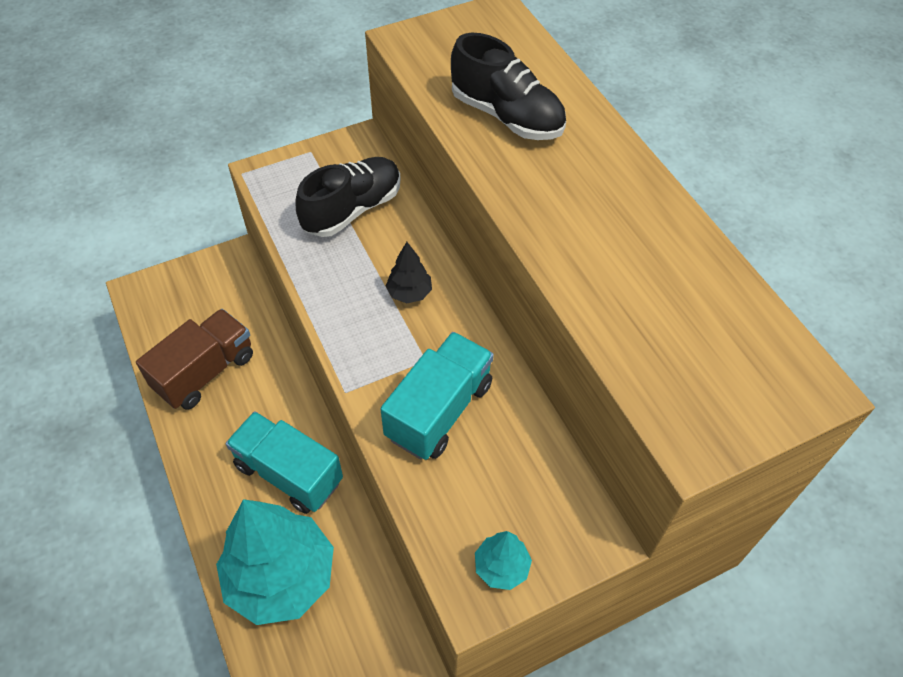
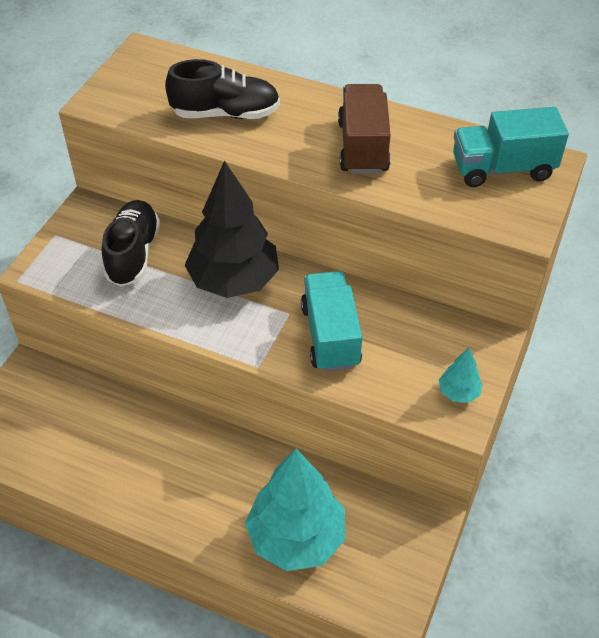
camera: 40 degrees left, 5 degrees down
brown truck [136,309,253,410] -> brown truck moved to [338,84,391,174]
turquoise truck [226,411,343,514] -> turquoise truck moved to [453,107,569,187]
black tree [386,242,432,303] -> black tree [184,161,279,298], size x2.33

